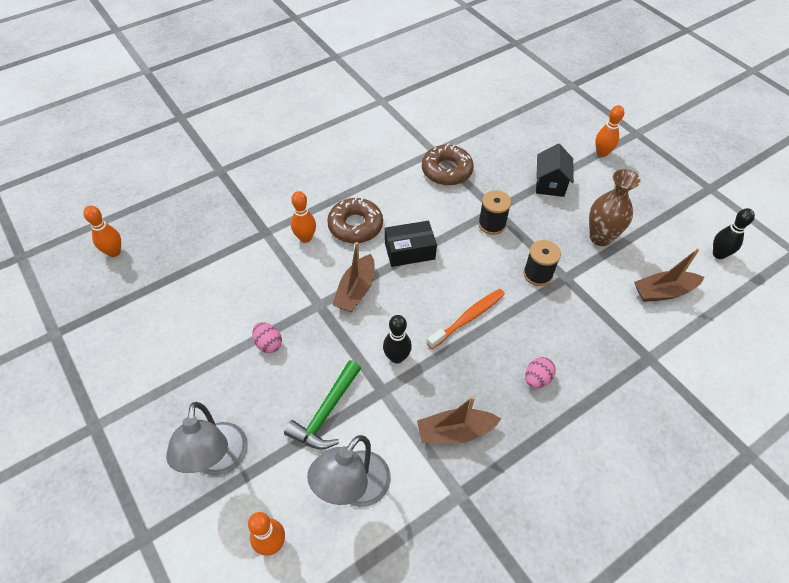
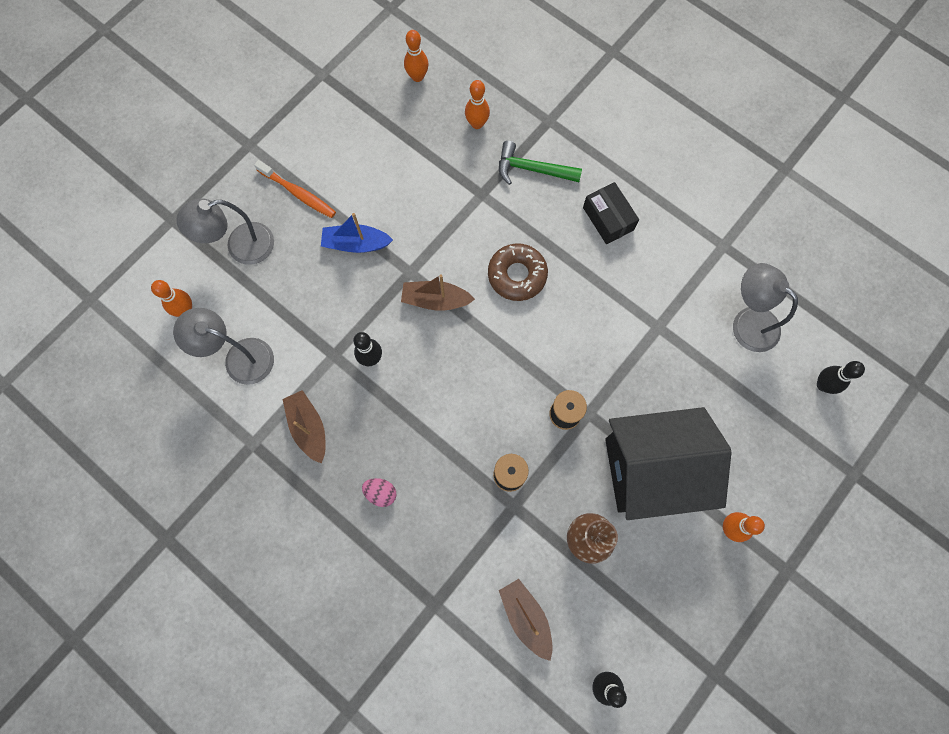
camera: 75 degrees right, 20 degrees up
pink egg [252,322,282,353] -> blue boat [321,213,393,253]
green hammer [284,360,361,450] -> green hammer moved to [499,141,582,185]
orange bowling pin [291,191,316,243] -> orange bowling pin moved to [465,80,490,129]
black box [385,221,437,267] -> black box moved to [583,182,639,244]
brown donut [422,143,474,186] -> none
orange toothbrush [427,289,505,349] -> orange toothbrush moved to [254,160,336,218]
black house [536,144,574,197] -> black house [605,407,732,520], size x2.17
none -> grey lamp [733,263,798,352]
none -> black bowling pin [817,361,865,394]

